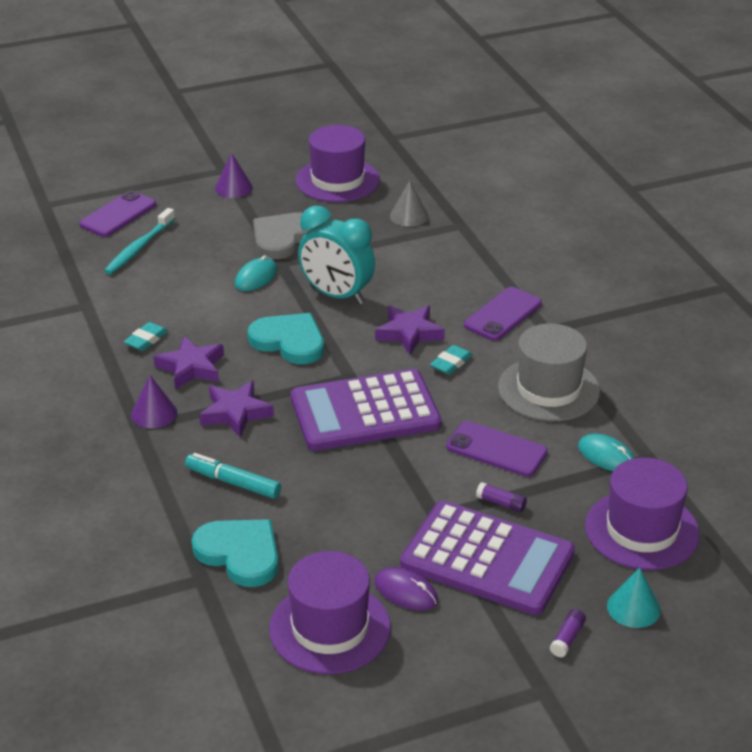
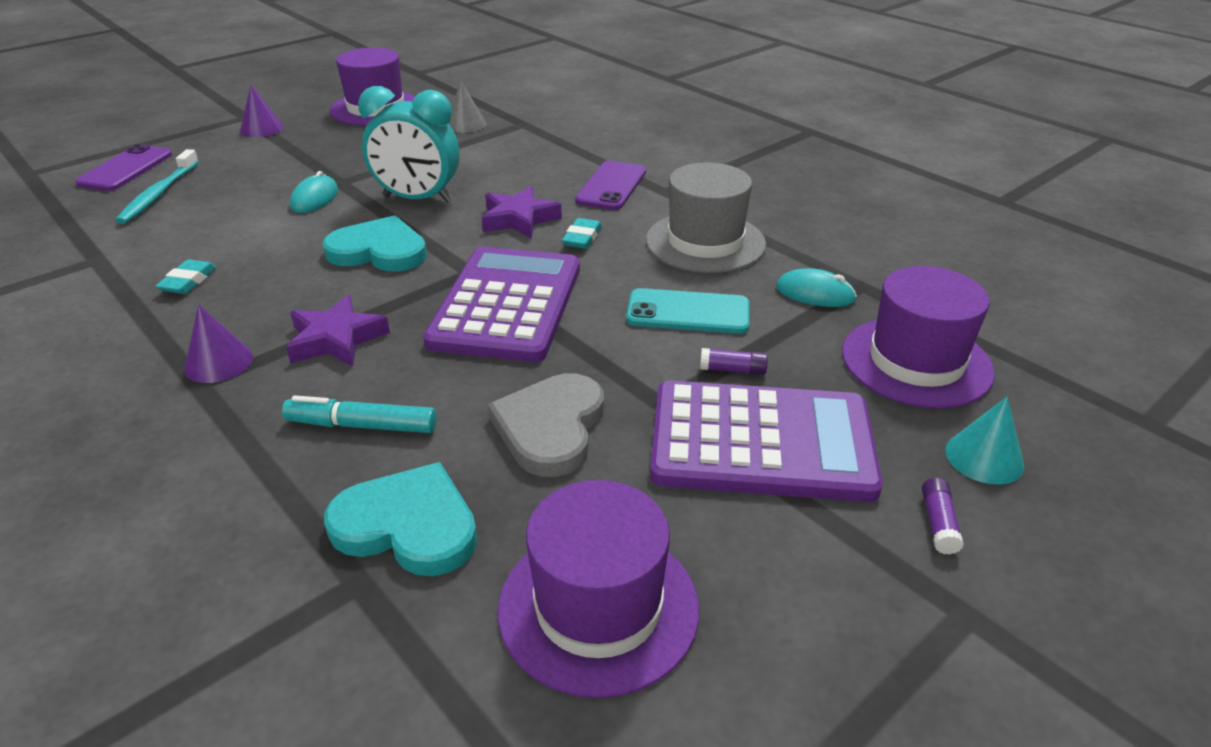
camera: 20 degrees left, 0 degrees up
purple star [153,336,224,390] -> none
grey heart [253,213,312,259] -> grey heart moved to [488,373,604,477]
purple calculator [291,369,442,451] -> purple calculator turned 135 degrees clockwise [423,247,580,362]
purple mouse [375,567,438,611] -> none
purple phone [446,421,548,477] -> turquoise phone [626,288,750,334]

